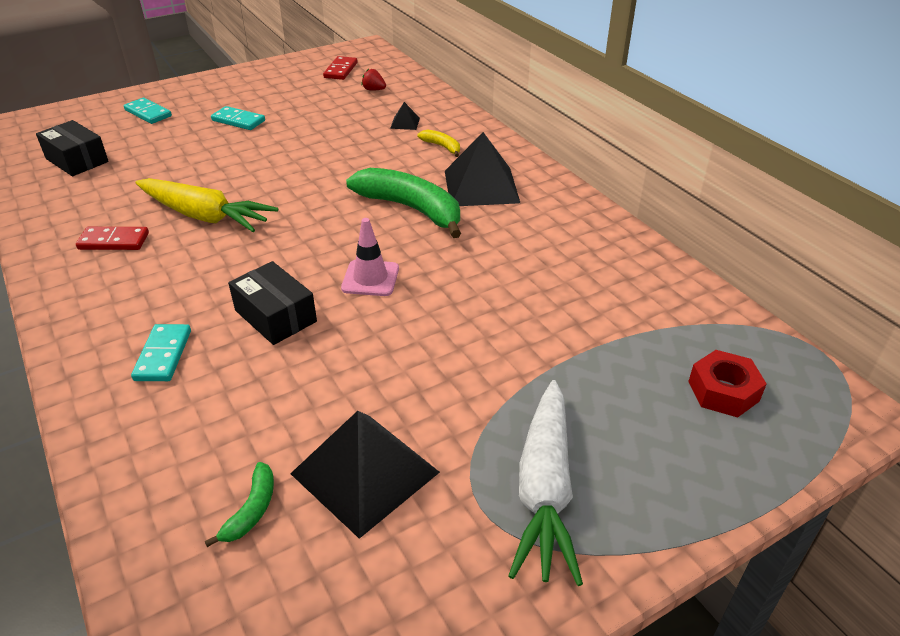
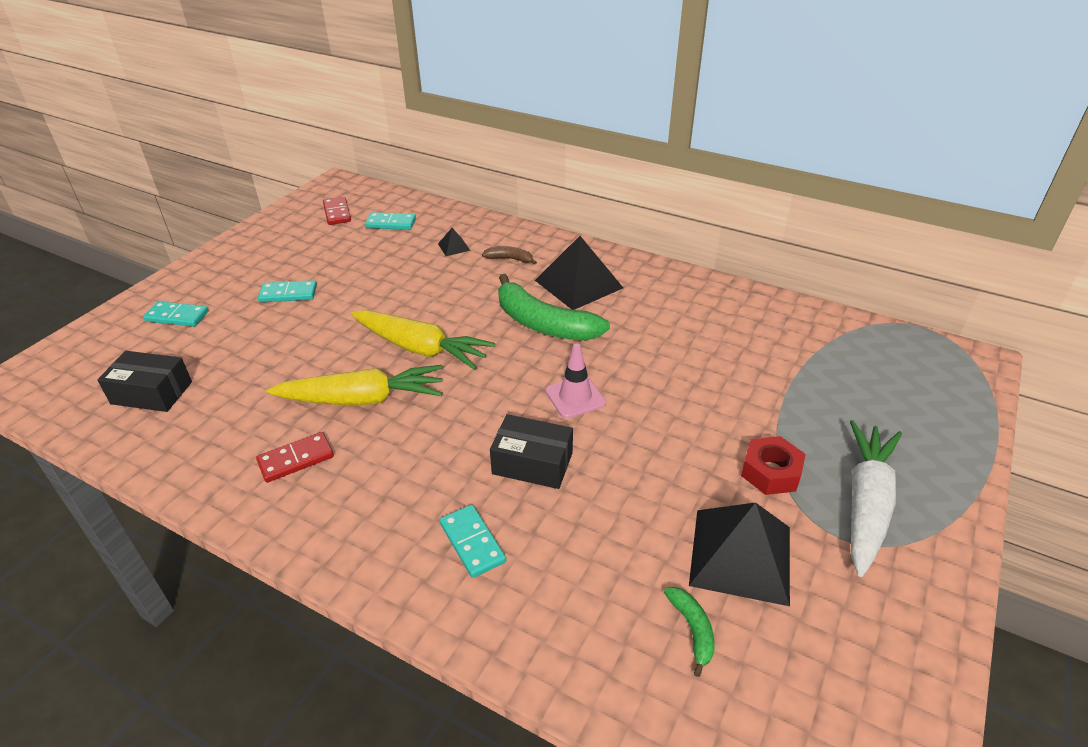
camera: 30 degrees left, 0 degrees up
green banana [346,168,461,238] -> green banana turned 150 degrees counterclockwise [498,274,610,341]
red strawberry [362,69,386,90] -> turquoise domino [365,212,416,230]
yellow banana [417,130,460,157] -> brown banana [482,246,537,265]
white carrot [508,380,583,586] -> white carrot turned 135 degrees counterclockwise [850,420,902,577]
red nut [688,350,767,417] -> red nut moved to [741,436,806,495]
none -> yellow carrot [351,310,496,370]

